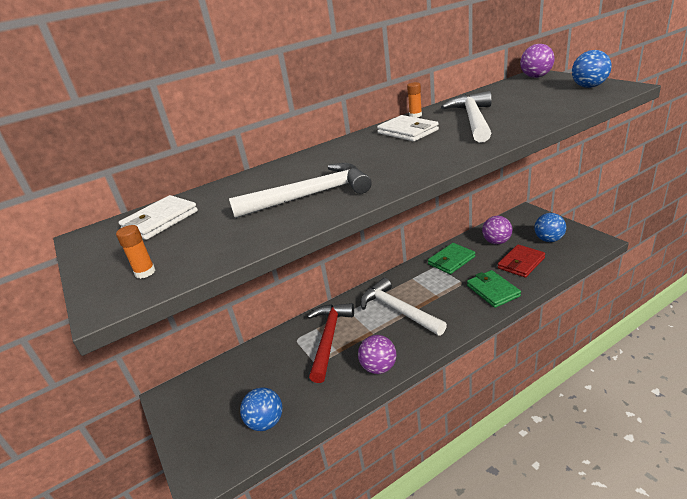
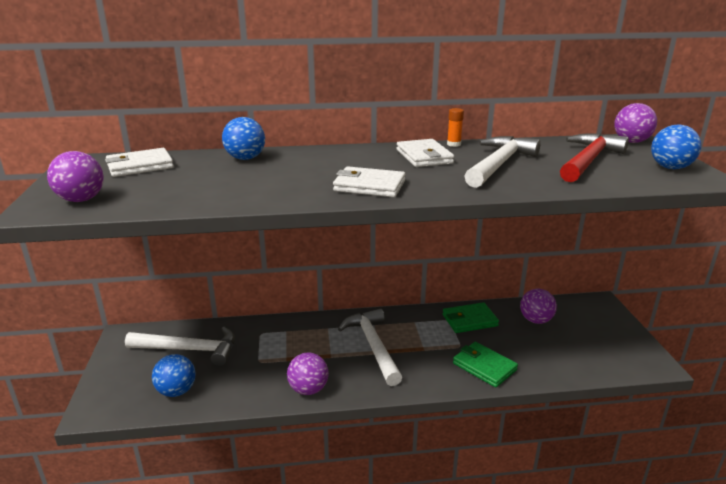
camera: 20 degrees right, 5 degrees down
orange glue stick [116,225,156,279] -> purple ball [47,151,104,202]
white hammer [229,163,372,218] -> white hammer moved to [125,327,235,366]
red hammer [307,303,354,383] -> red hammer moved to [560,133,629,182]
green wallet [467,270,521,308] -> green wallet turned 45 degrees counterclockwise [453,342,518,388]
red wallet [498,244,545,278] -> none
blue ball [534,213,566,242] -> blue ball moved to [222,117,265,160]
none -> white wallet [333,166,405,197]

